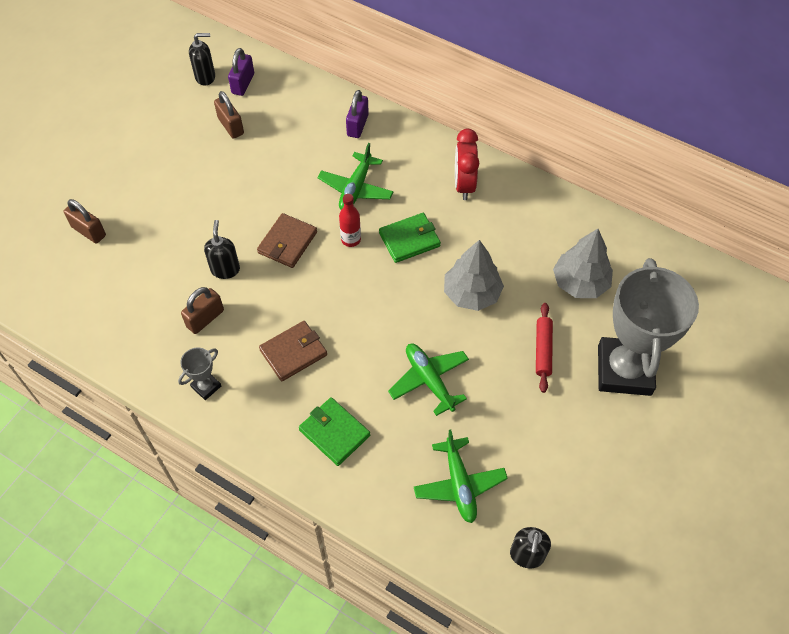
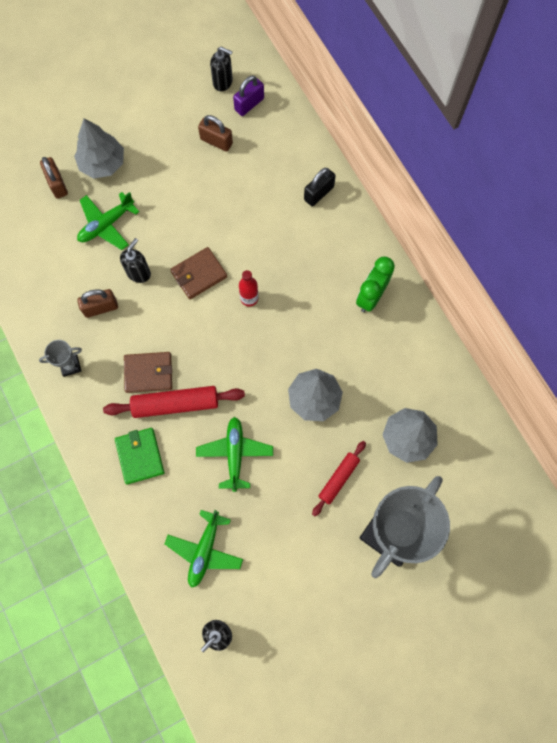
camera: 30 degrees right, 15 degrees up
brown padlock [214,91,244,139] -> brown padlock turned 60 degrees counterclockwise [198,115,233,152]
green plane [317,143,394,210] -> green plane moved to [77,192,139,250]
purple padlock [346,90,369,138] -> black padlock [304,168,336,206]
green wallet [379,213,441,263] -> none
red clock [455,129,479,200] -> green clock [356,256,395,312]
none -> grey tree [74,119,124,178]
none -> red rolling pin [103,386,245,418]

